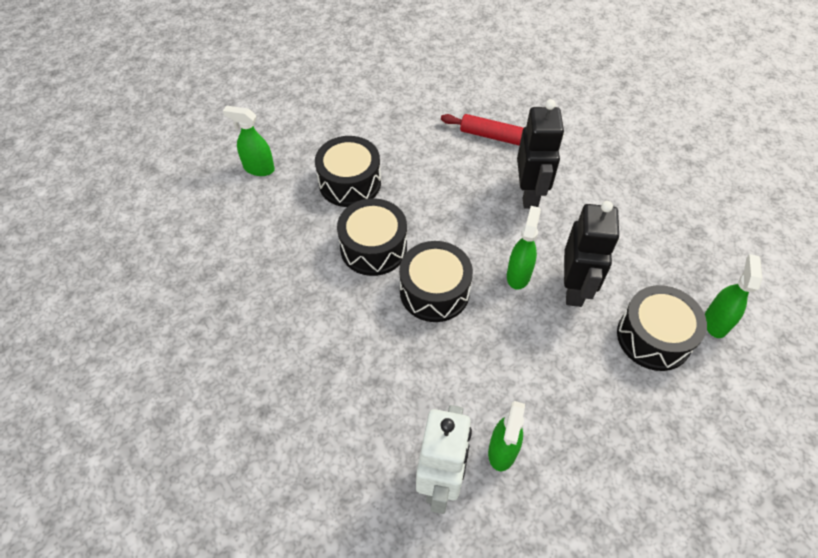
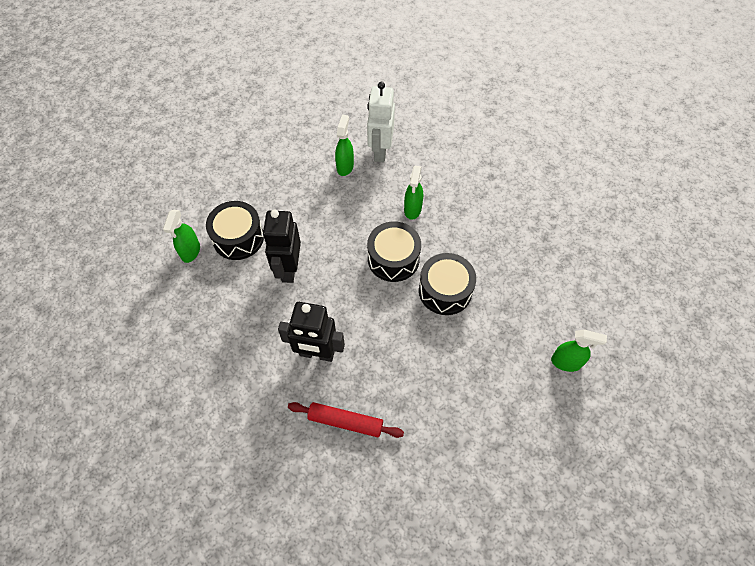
camera: 175 degrees right, 5 degrees up
black drum [315,136,381,207] -> none
green spray bottle [507,206,541,290] -> green spray bottle moved to [404,166,423,220]
black robot [517,99,564,209] -> black robot turned 75 degrees counterclockwise [278,302,345,362]

